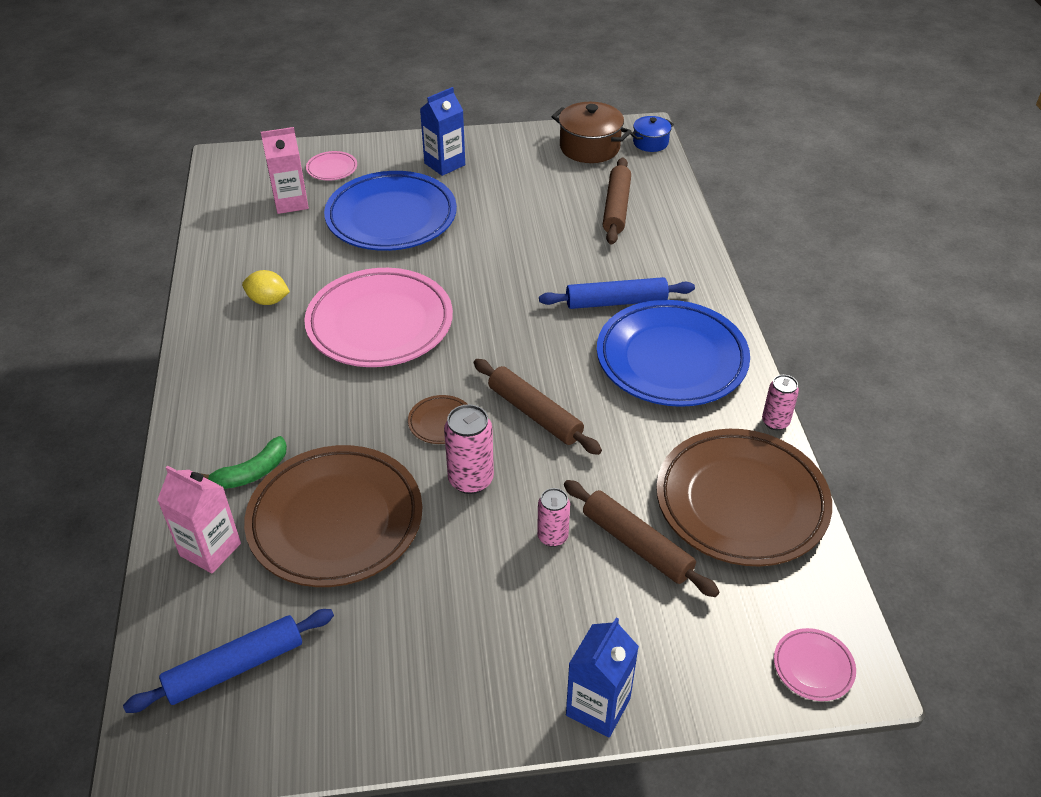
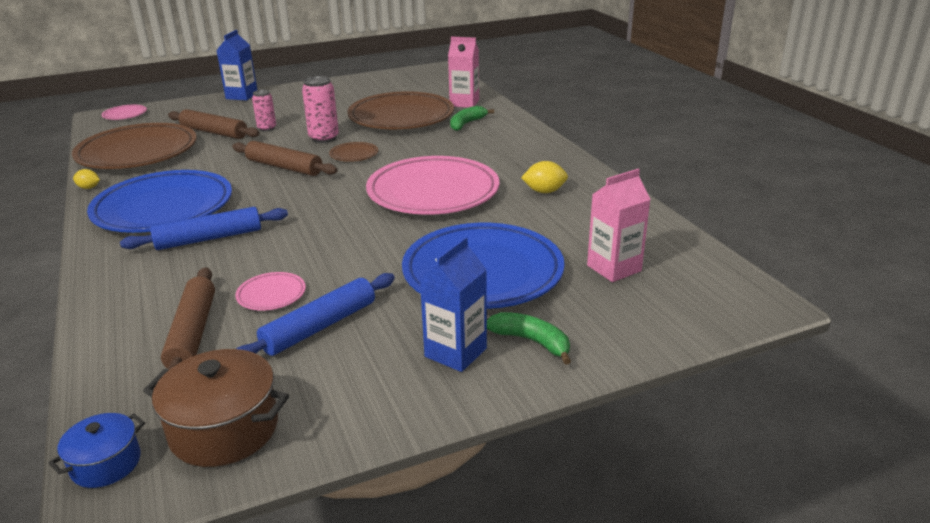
camera: 165 degrees right, 15 degrees down
blue rolling pin [123,609,334,713] -> blue rolling pin moved to [236,273,395,356]
pink plate [306,151,357,181] -> pink plate moved to [235,272,306,311]
pink can [762,375,799,430] -> yellow lemon [73,169,100,189]
none -> green banana [487,312,571,365]

